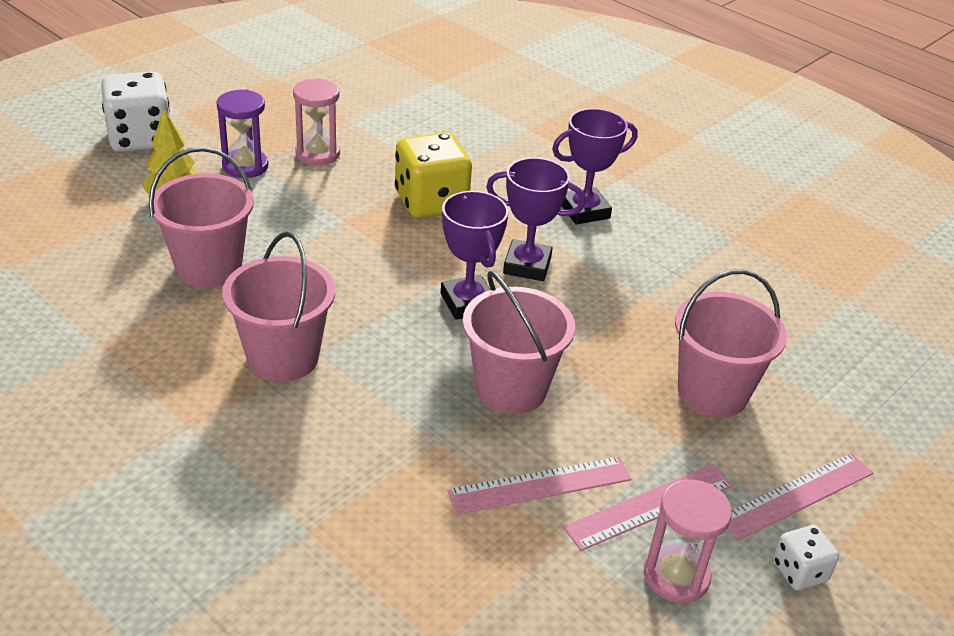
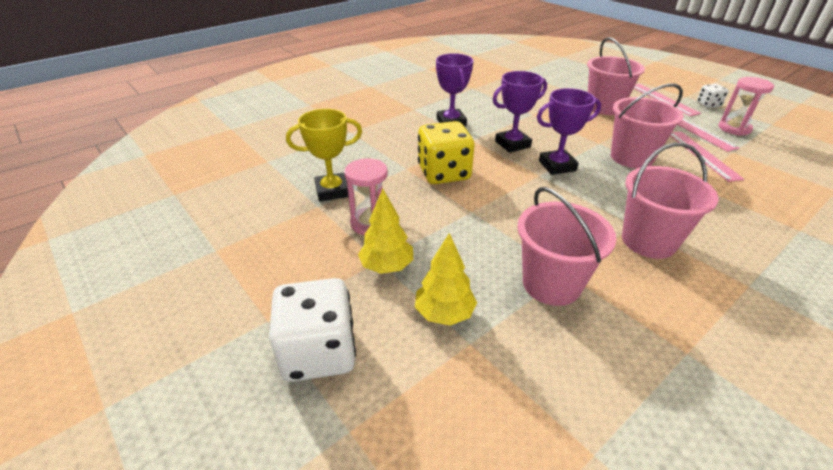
camera: 80 degrees left, 0 degrees up
purple hourglass [216,90,269,178] -> yellow tree [358,189,413,274]
purple trophy [486,158,586,281] -> purple trophy turned 45 degrees clockwise [493,71,547,153]
none -> yellow trophy [286,109,362,201]

